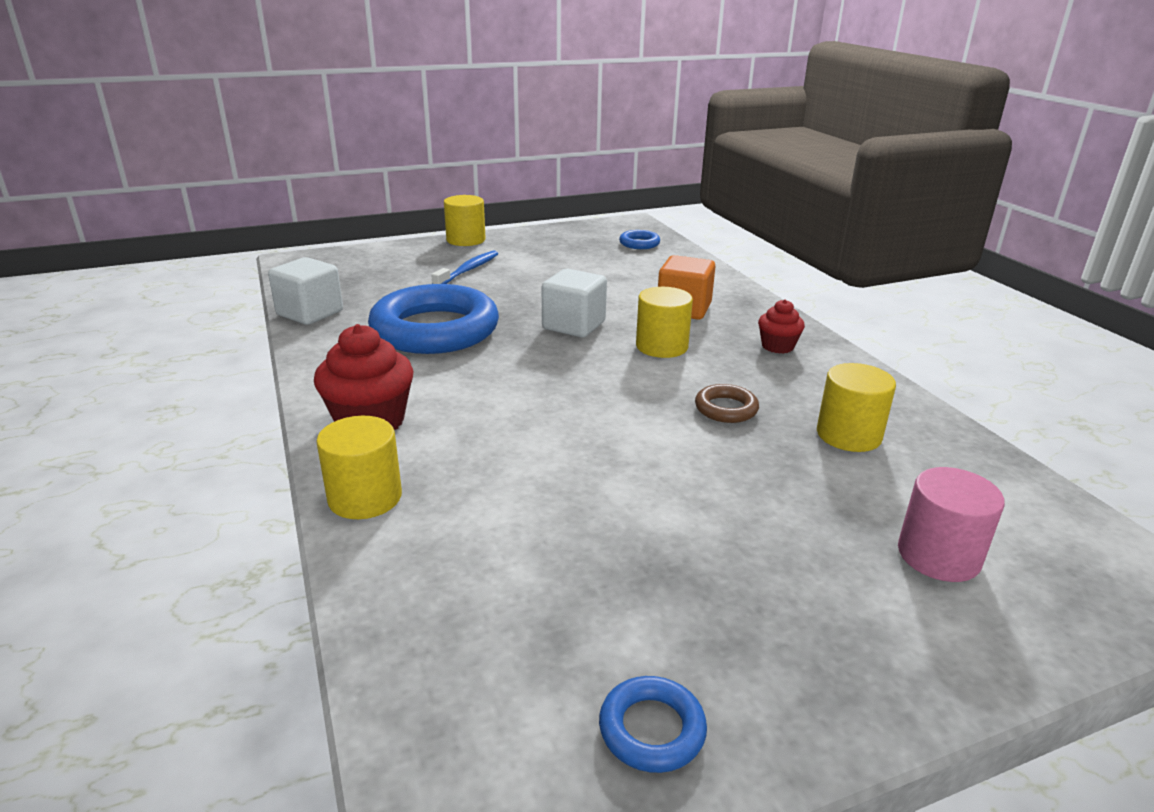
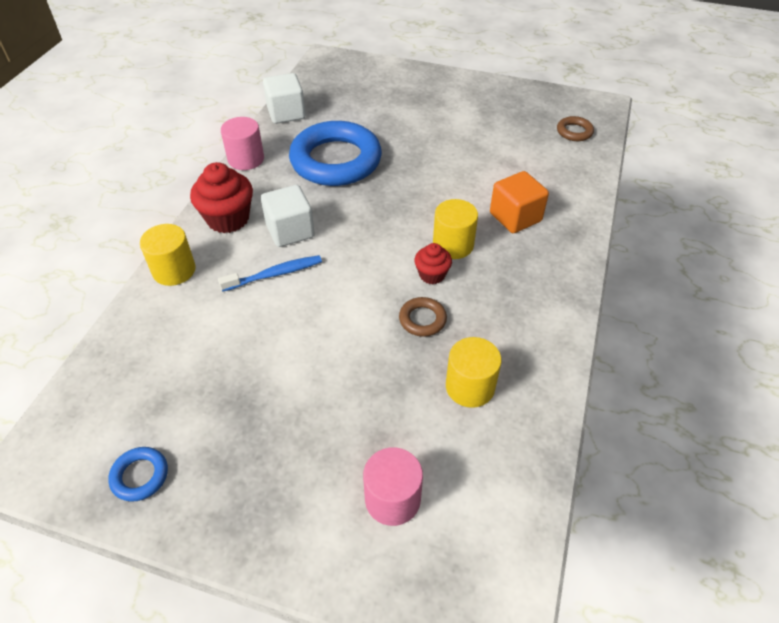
camera: 40 degrees right, 20 degrees up
blue toothbrush [431,250,498,284] -> blue toothbrush moved to [218,255,322,292]
yellow cylinder [444,195,486,246] -> none
white cube [542,269,607,337] -> white cube moved to [261,185,315,247]
blue ring [619,230,660,249] -> brown ring [557,116,594,141]
red cupcake [758,299,805,354] -> red cupcake moved to [414,243,452,284]
none -> pink cylinder [221,117,264,170]

